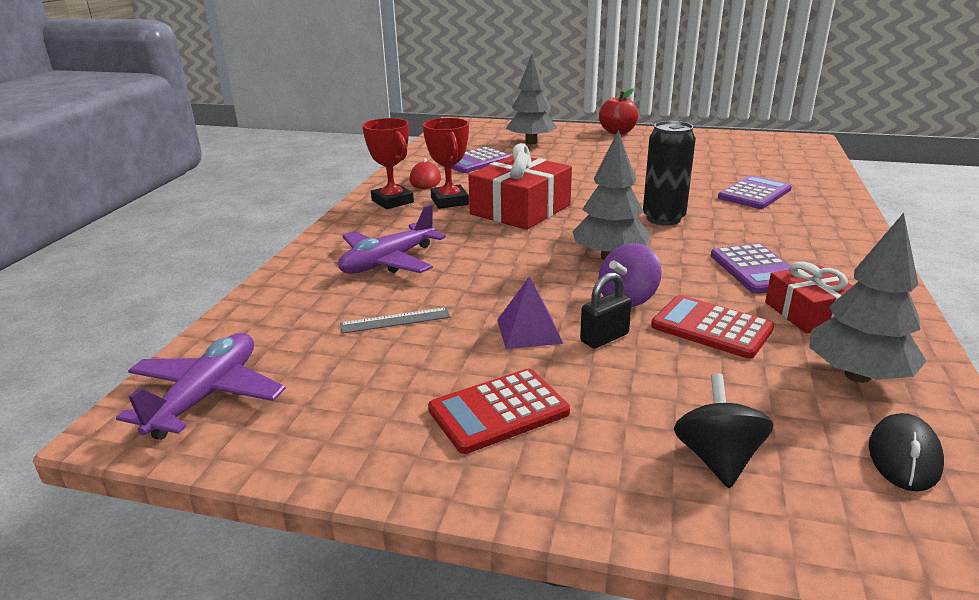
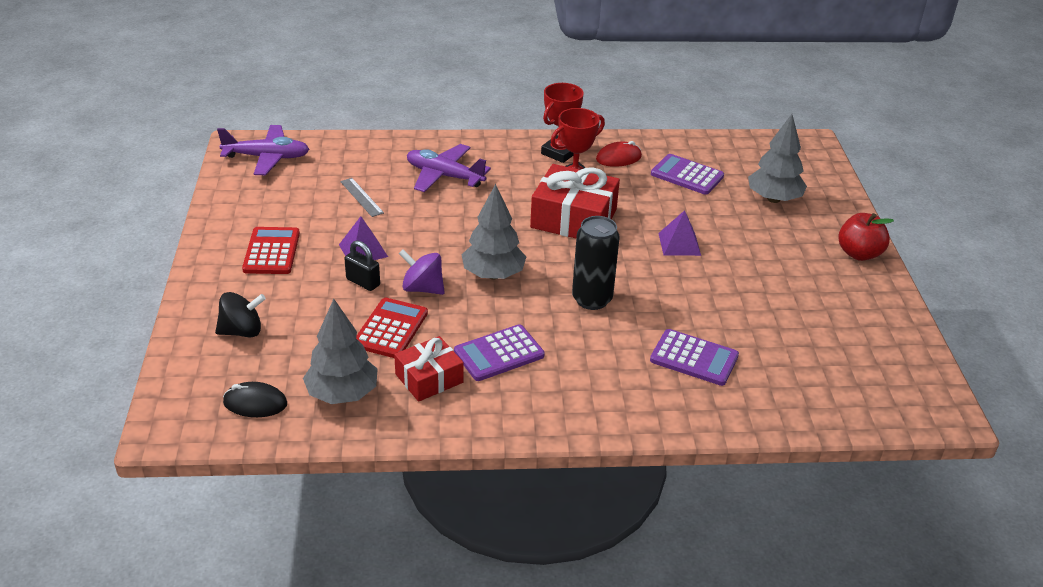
camera: 70 degrees right, 10 degrees up
red calculator [428,369,570,454] -> red calculator turned 45 degrees clockwise [242,227,300,274]
none -> purple pyramid [658,210,701,256]

